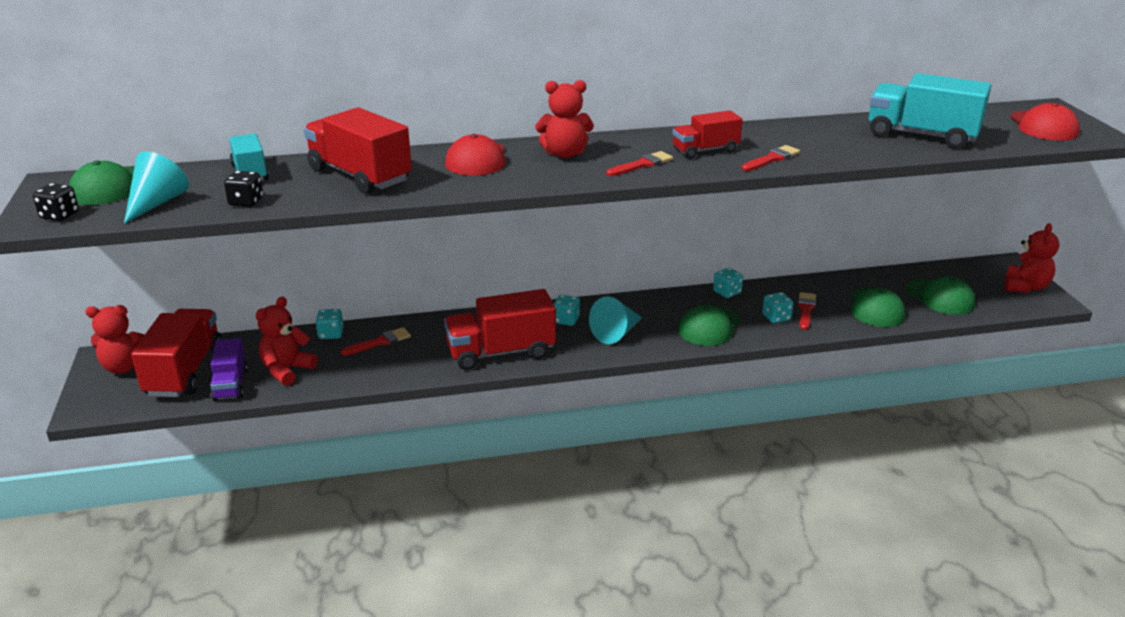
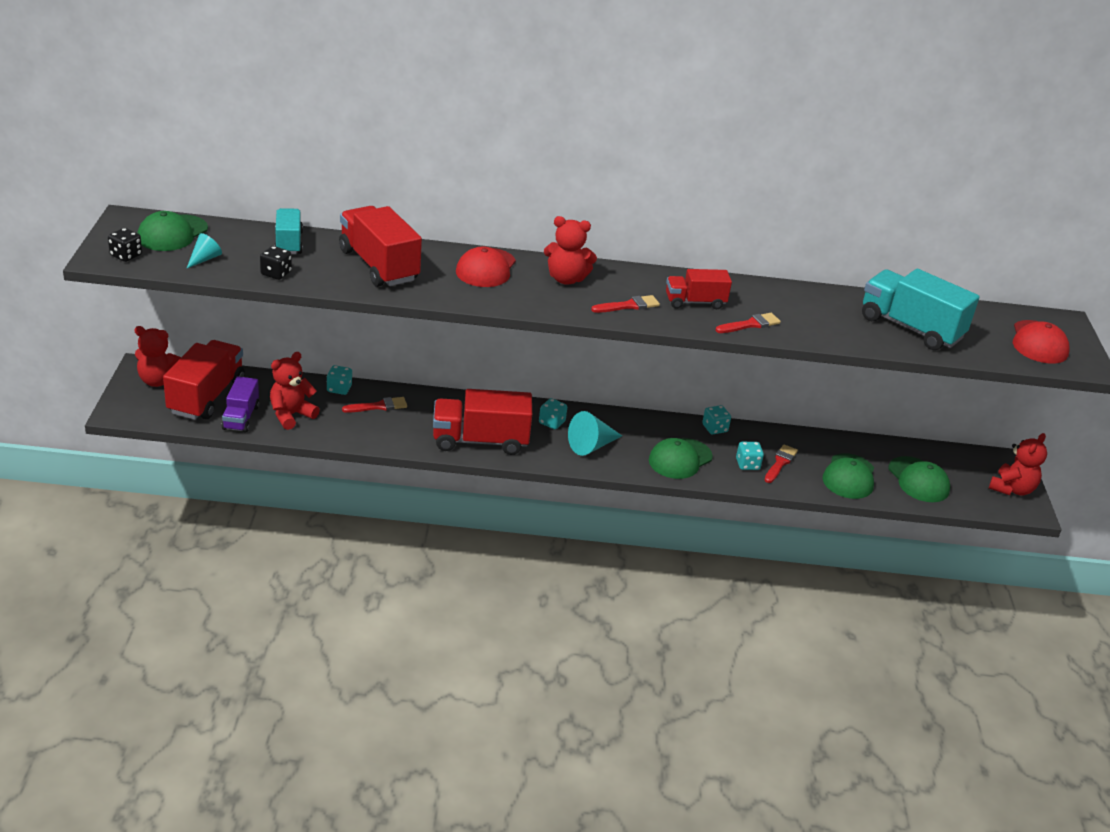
camera: 10 degrees right, 5 degrees up
turquoise cone [124,151,189,224] -> turquoise cone [186,233,222,269], size x0.60

